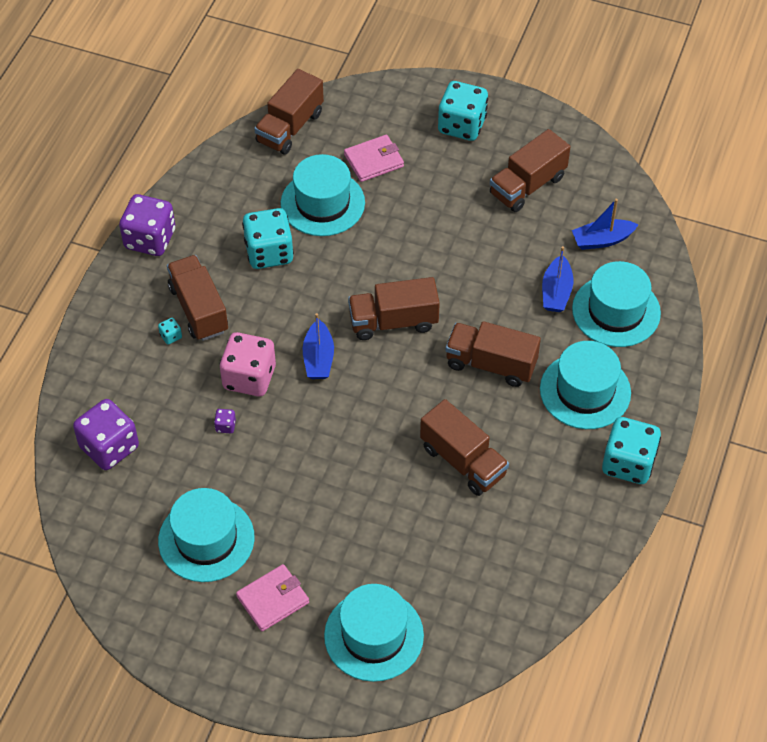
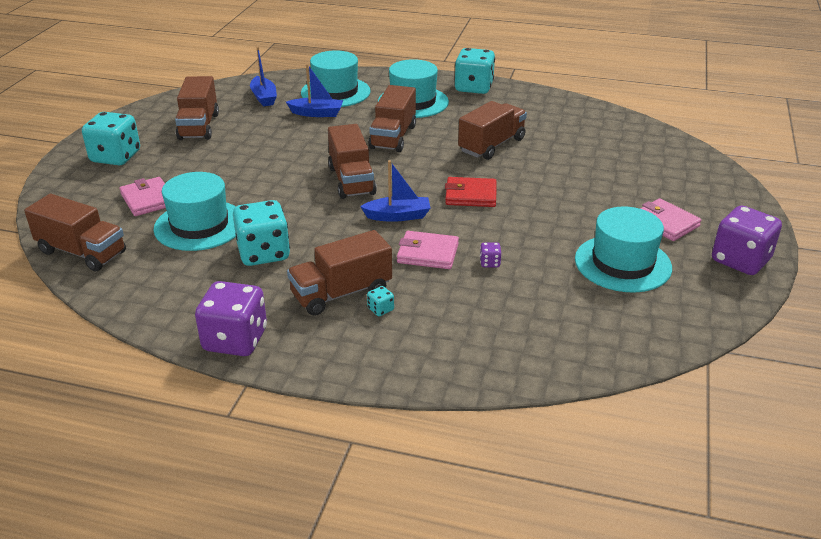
camera: 95 degrees left, 20 degrees down
purple dice [73,399,139,470] -> purple dice moved to [712,206,782,275]
pink dice [220,332,276,397] -> pink wallet [397,231,459,269]
turquoise hat [324,584,424,682] -> none
brown truck [490,129,570,212] -> brown truck turned 45 degrees clockwise [175,76,219,140]
none -> red wallet [445,177,496,207]

